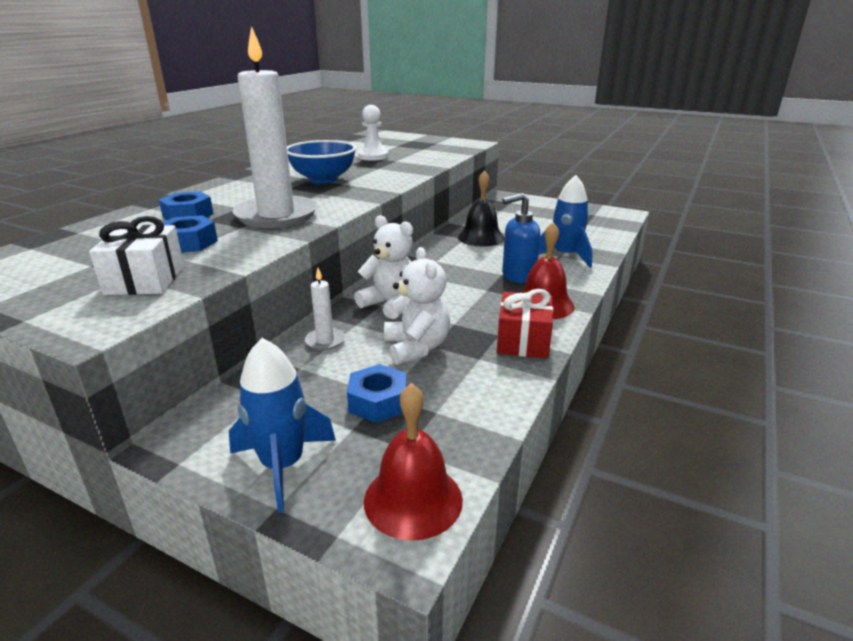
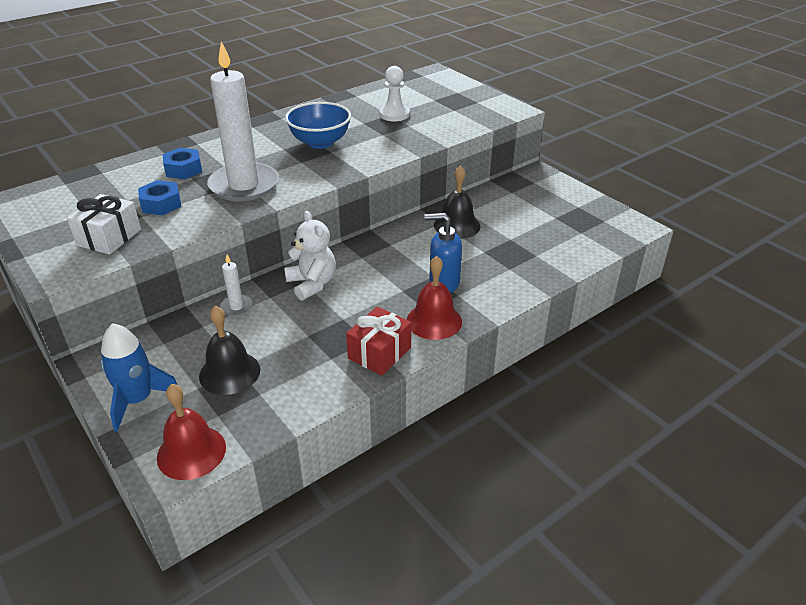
camera: 25 degrees right, 10 degrees up
blue nut [347,364,407,423] -> black bell [199,306,260,395]
white teddy bear [384,247,450,365] -> none
blue rocket [539,175,593,268] -> none

